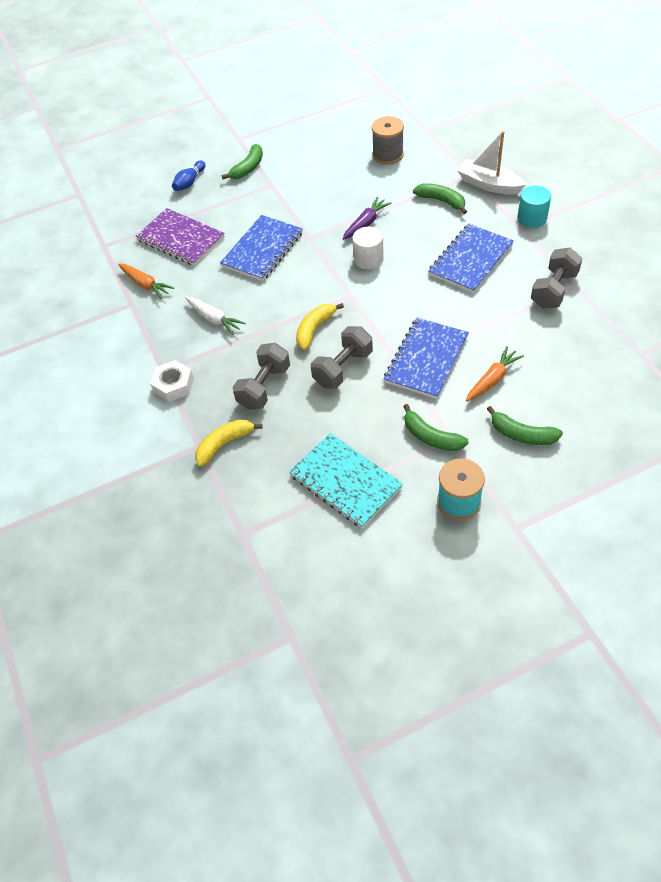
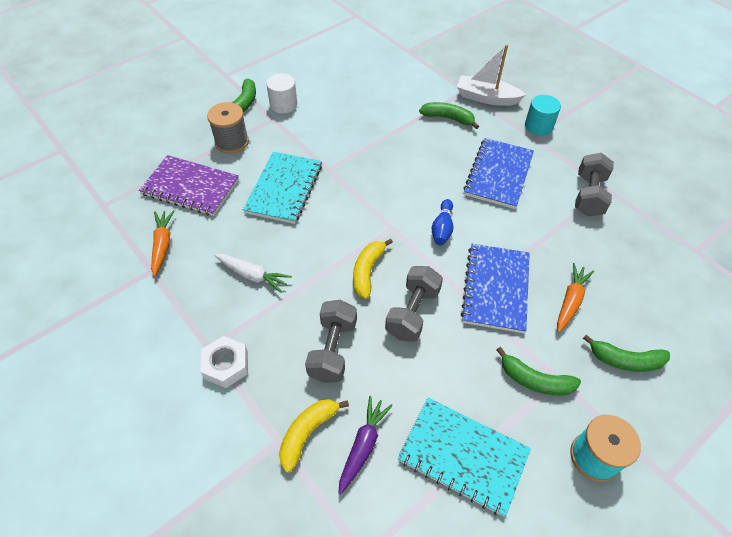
camera: 20 degrees left, 0 degrees up
orange carrot [118,263,174,299] -> orange carrot turned 120 degrees counterclockwise [151,210,174,277]
blue bowling pin [172,160,206,191] -> blue bowling pin moved to [432,199,453,245]
blue notebook [220,215,303,281] -> turquoise notebook [243,152,322,224]
purple carrot [343,197,391,240] -> purple carrot moved to [338,396,393,495]
white cylinder [352,227,384,270] -> white cylinder moved to [266,74,297,114]
grey spool [372,116,404,165] -> grey spool moved to [207,102,249,154]

